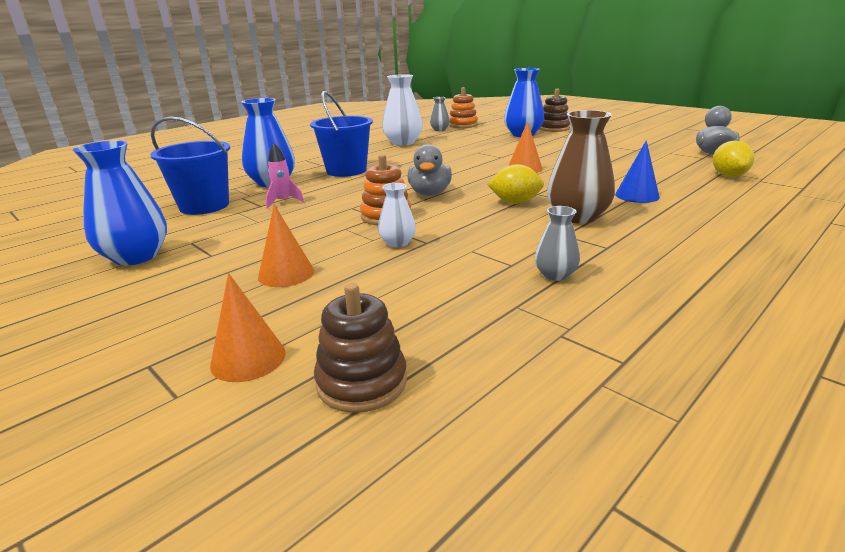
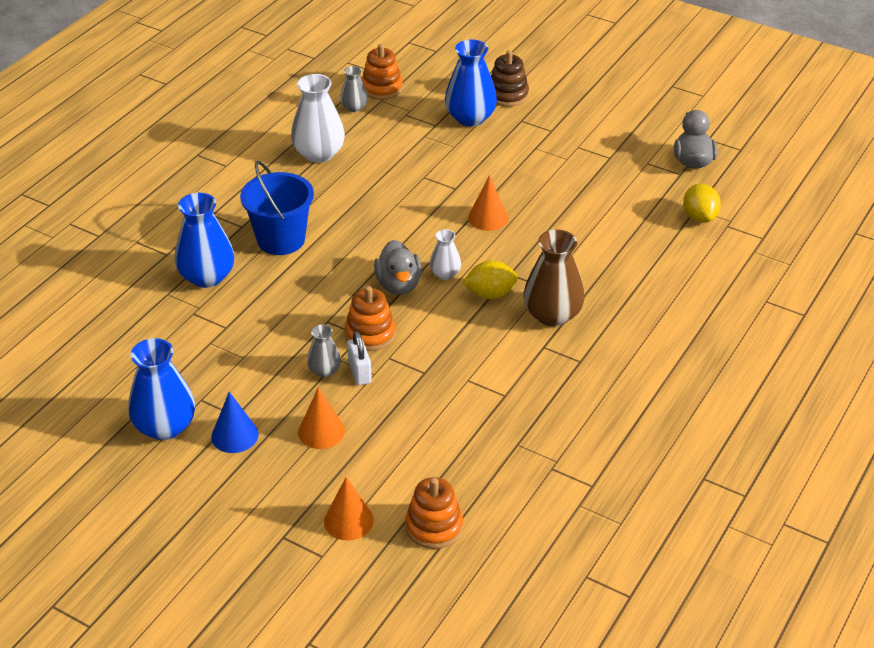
camera: 15 degrees left, 15 degrees up
blue bucket [150,116,230,215] -> none
pink rocket [266,143,304,209] -> none
brown stacking toy [314,283,407,413] -> orange stacking toy [405,477,463,549]
white vase [378,183,416,247] -> white vase moved to [429,229,461,280]
grey vase [534,206,580,281] -> grey vase moved to [307,324,341,377]
blue cone [615,140,660,203] -> blue cone moved to [211,392,259,453]
none -> white padlock [347,331,372,385]

